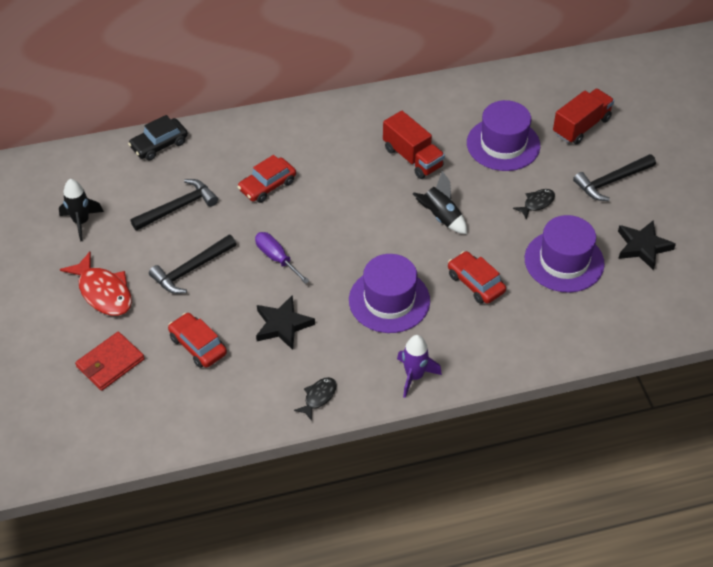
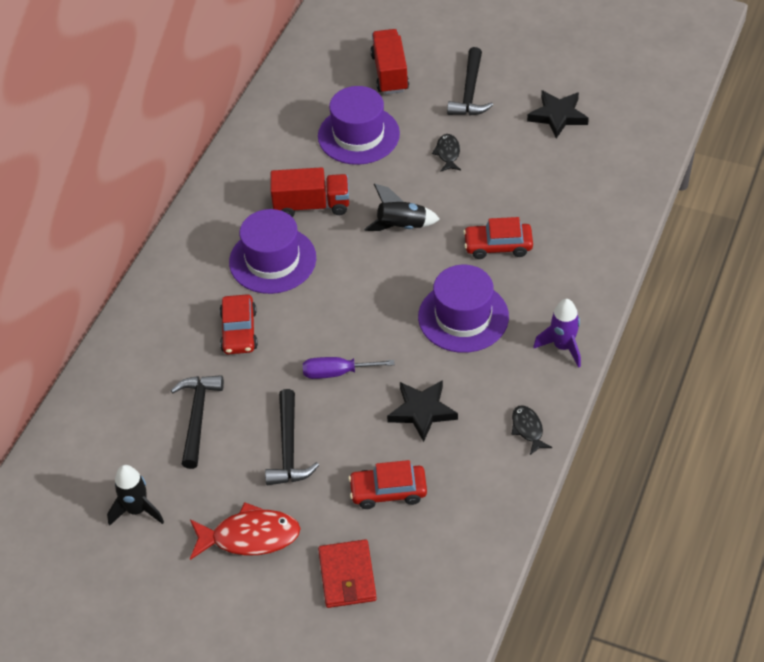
camera: 50 degrees left, 0 degrees up
black car [128,115,188,160] -> none
purple hat [525,215,605,293] -> purple hat moved to [229,209,316,294]

